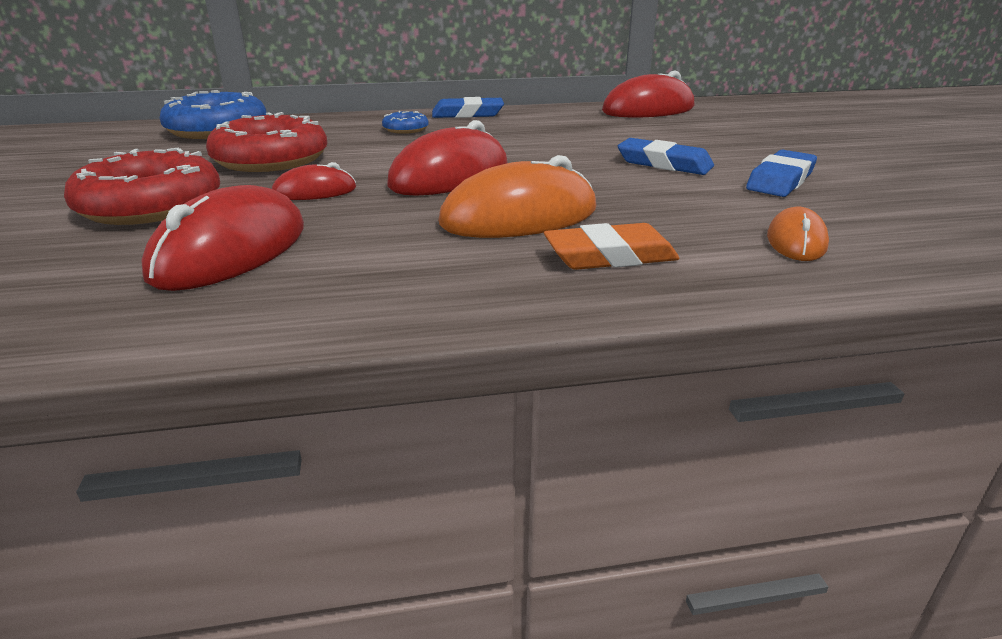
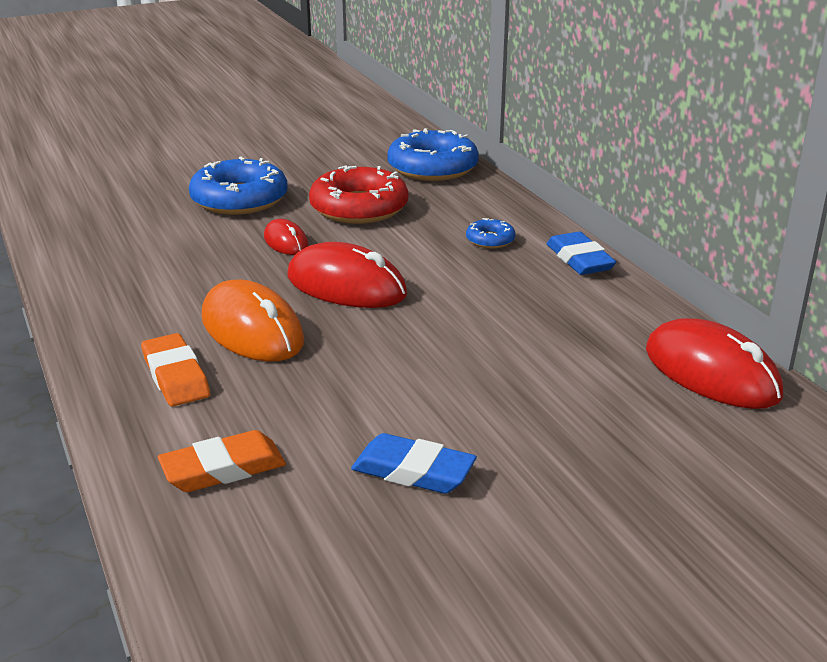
camera: 75 degrees right, 0 degrees up
red donut [64,147,220,225] -> blue donut [189,156,288,215]
red mouse [141,185,304,291] -> none
blue eraser [618,138,714,175] -> none
orange mouse [767,206,829,261] -> orange eraser [158,430,286,492]

